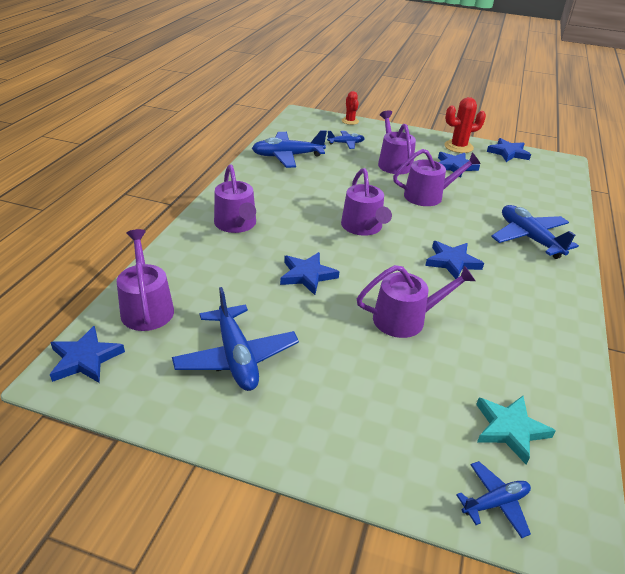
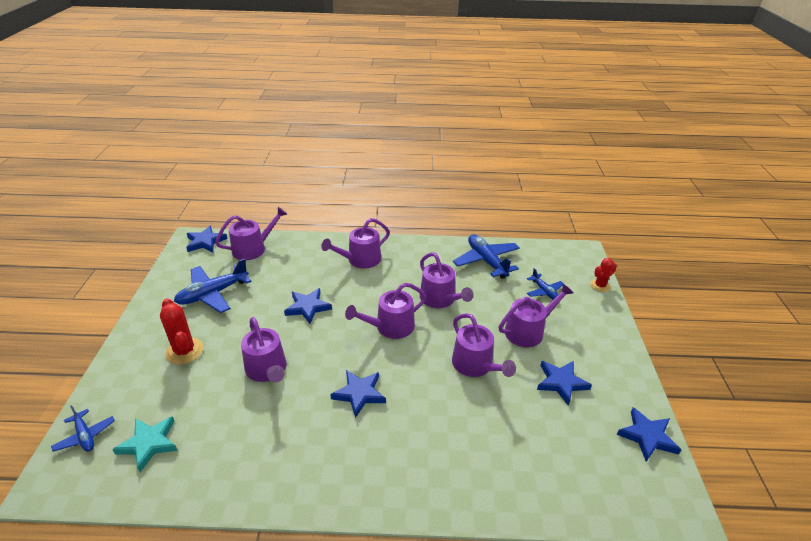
camera: 75 degrees right, 0 degrees up
red cactus [444,97,486,153] -> red cactus moved to [160,298,203,365]
blue plane [491,205,579,259] -> none
none -> purple watering can [420,252,474,308]

